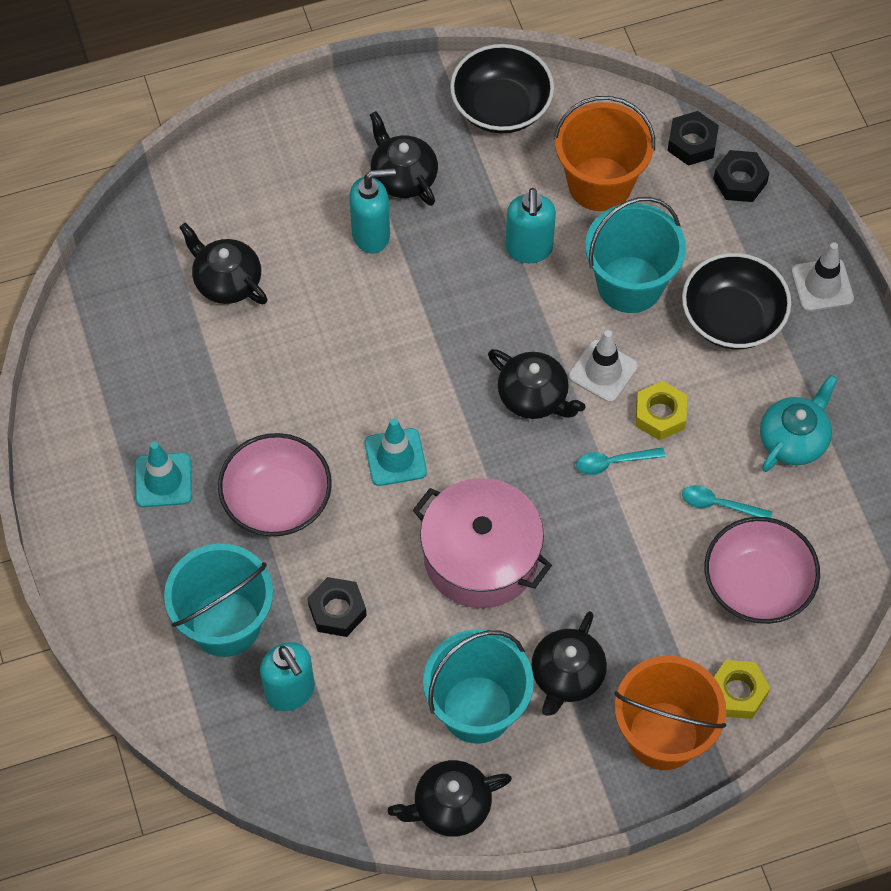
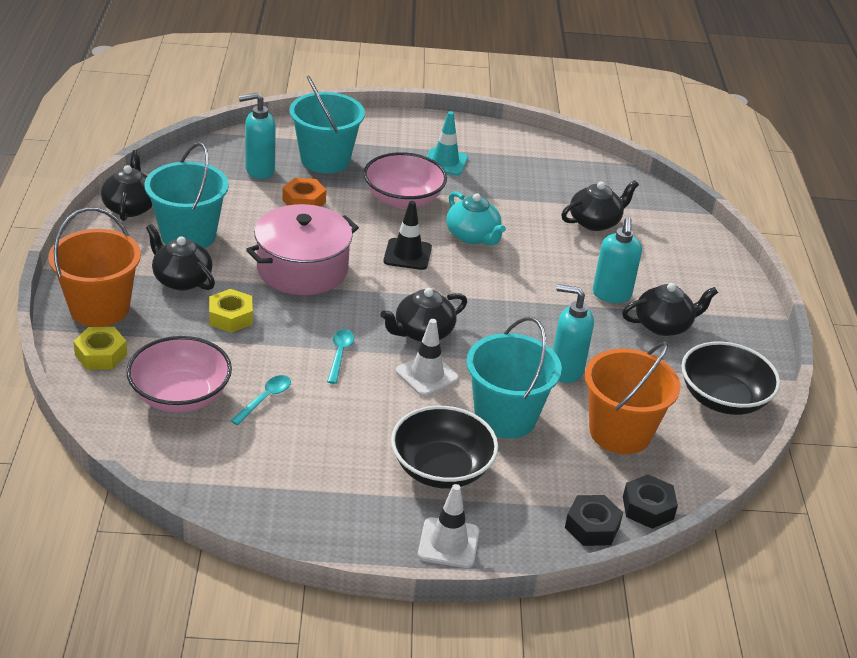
camera: 105 degrees right, 25 degrees down
black nut [308,577,367,637] -> orange nut [282,178,326,207]
turquoise traffic cone [365,418,427,486] -> black traffic cone [384,201,432,270]
yellow nut [635,381,687,441] -> yellow nut moved to [209,289,253,333]
turquoise teapot [760,375,838,472] -> turquoise teapot moved to [446,191,506,245]

